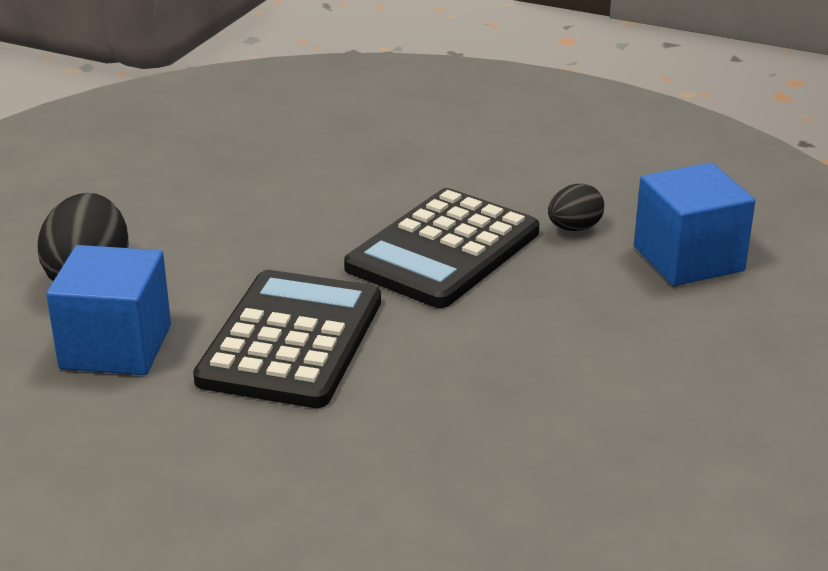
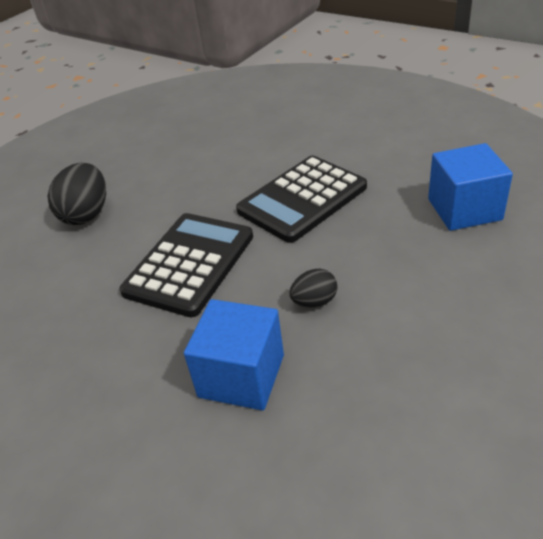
camera: 15 degrees right, 10 degrees up
blue cube [46,245,171,375] -> blue cube moved to [184,299,284,410]
black egg [548,184,604,231] -> black egg moved to [289,269,337,307]

